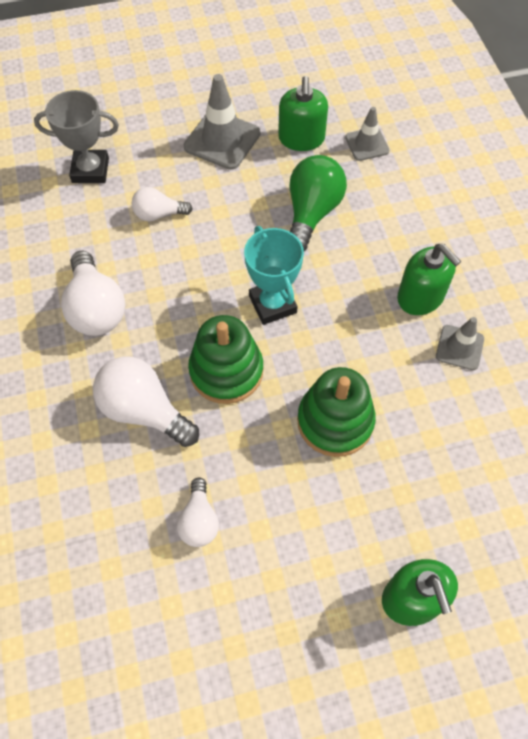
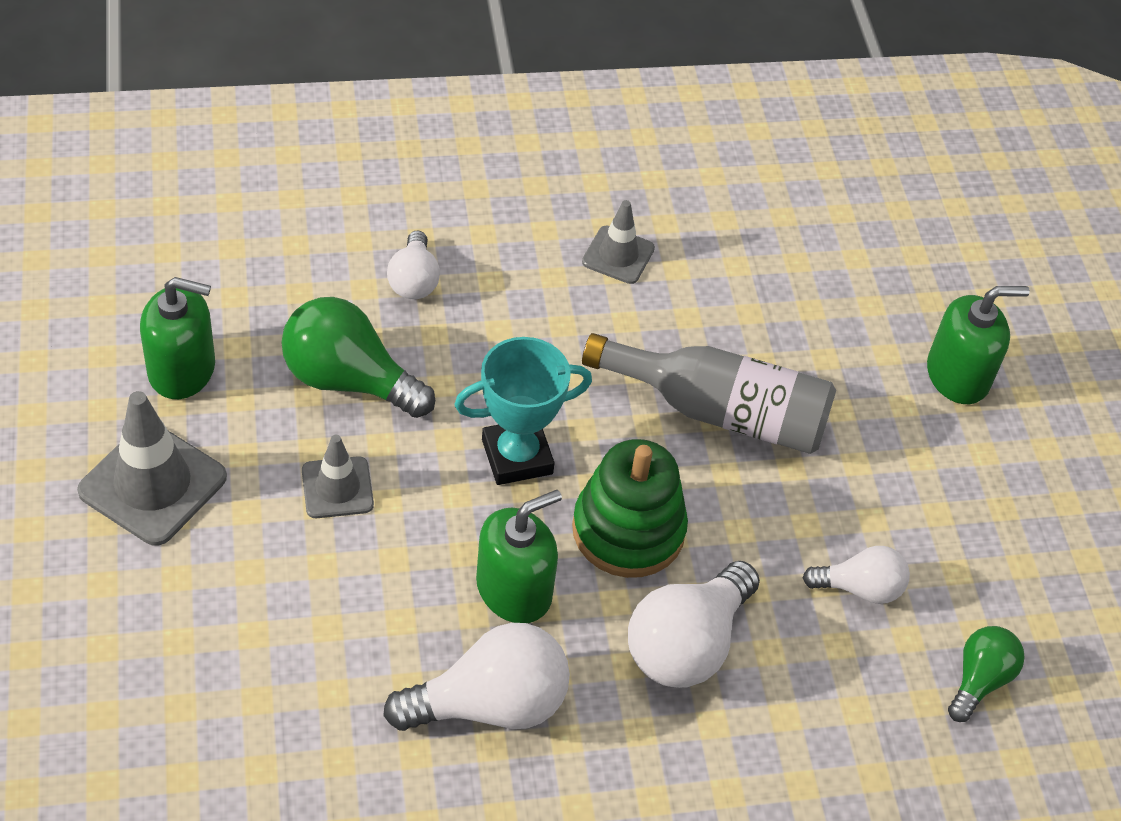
camera: 90 degrees left, 10 degrees down
grey trophy [34,90,119,183] -> none
white light bulb [132,187,192,221] -> white light bulb moved to [387,231,440,299]
green stacking toy [297,367,376,457] -> grey bottle [582,333,836,454]
grey traffic cone [345,107,389,161] -> grey traffic cone moved to [302,435,374,518]
green soap dispenser [397,244,461,315] -> green soap dispenser moved to [476,490,562,623]
none -> green light bulb [948,626,1025,722]

